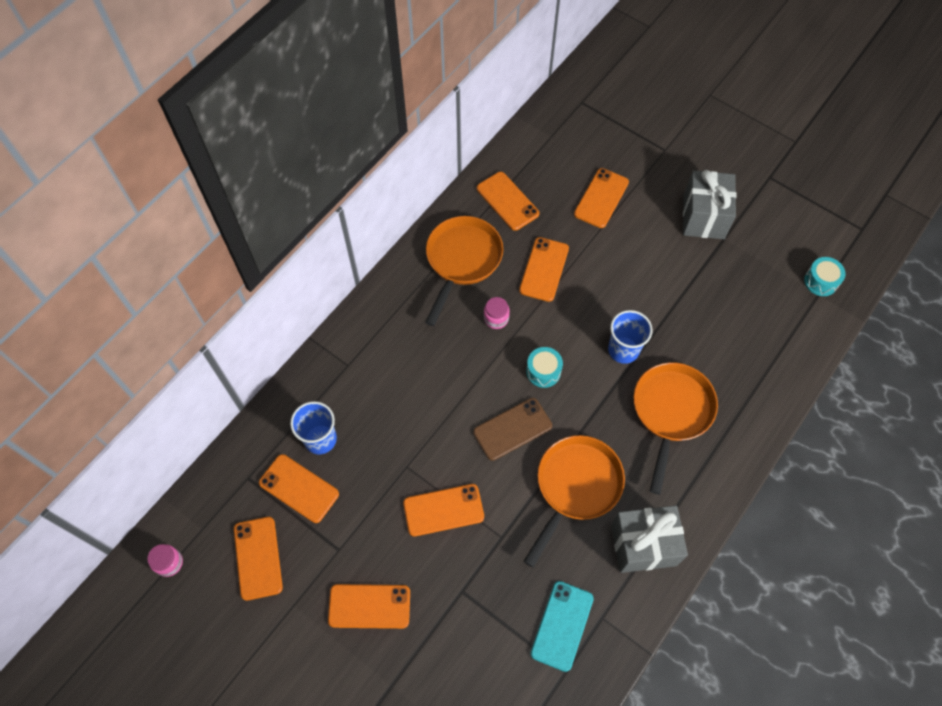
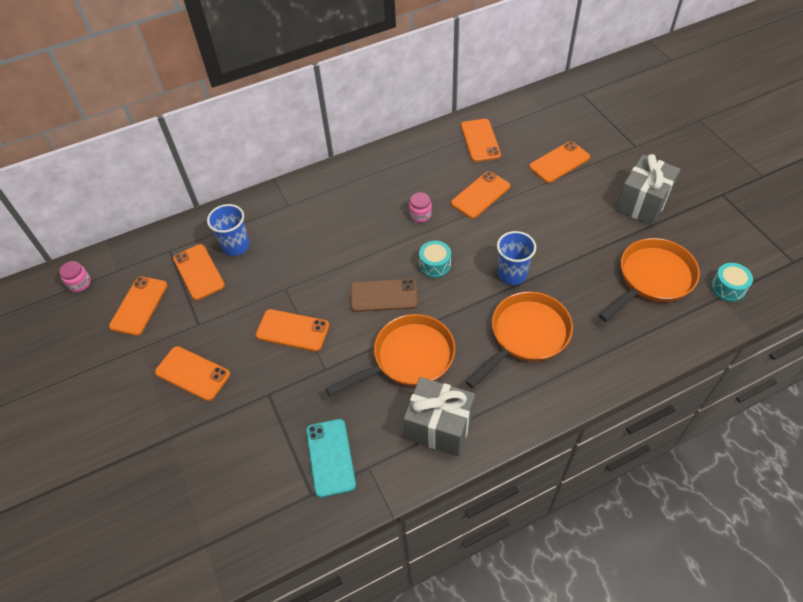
camera: 30 degrees right, 10 degrees down
orange pan [425,216,503,326] -> orange pan moved to [599,238,700,322]
turquoise phone [530,581,594,672] -> turquoise phone turned 60 degrees counterclockwise [306,419,356,498]

